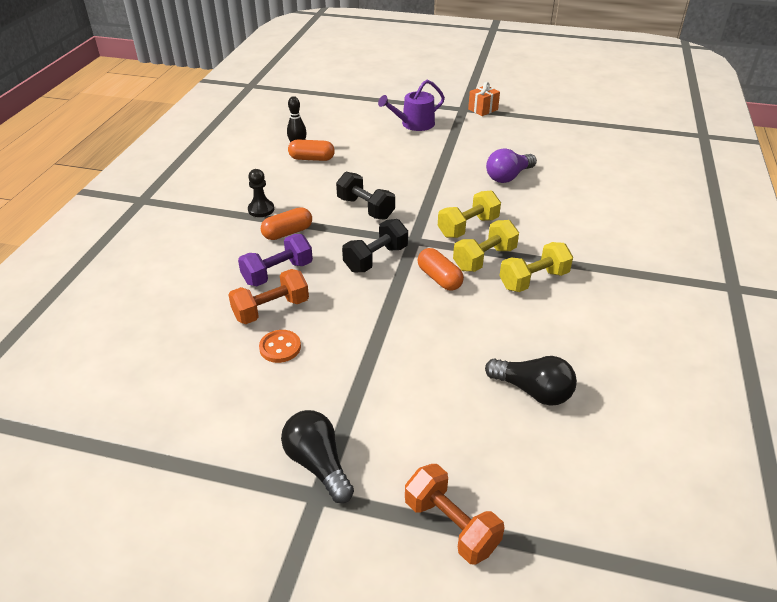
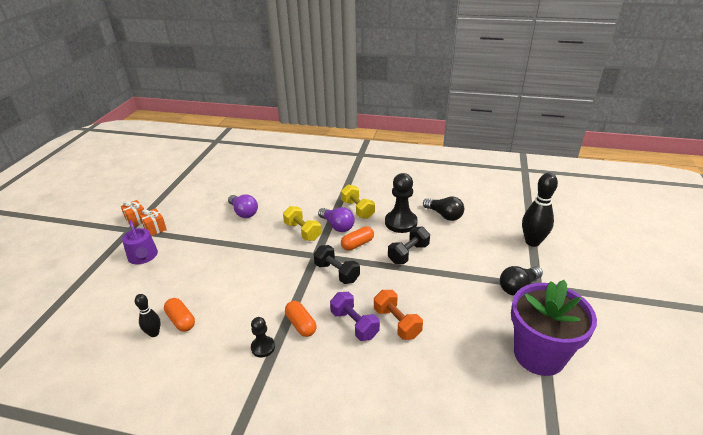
camera: 90 degrees left, 5 degrees down
orange button [259,330,301,363] -> none
orange capsule [288,139,335,161] -> orange capsule turned 45 degrees counterclockwise [164,298,195,332]
black dumbbell [336,172,395,220] -> black dumbbell moved to [388,227,430,264]
orange dumbbell [405,464,505,564] -> black bowling pin [522,173,558,247]
yellow dumbbell [453,220,519,272] -> purple light bulb [318,207,355,232]
black light bulb [485,356,577,406] -> black light bulb turned 105 degrees clockwise [423,196,464,221]
none -> orange gift [139,208,167,236]
none -> black pawn [385,173,418,233]
none -> purple flower pot [511,280,597,376]

